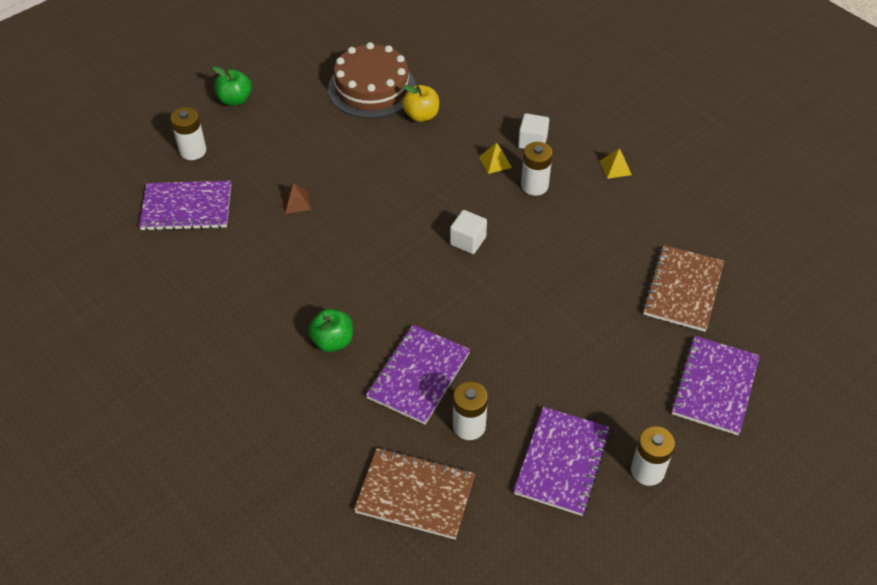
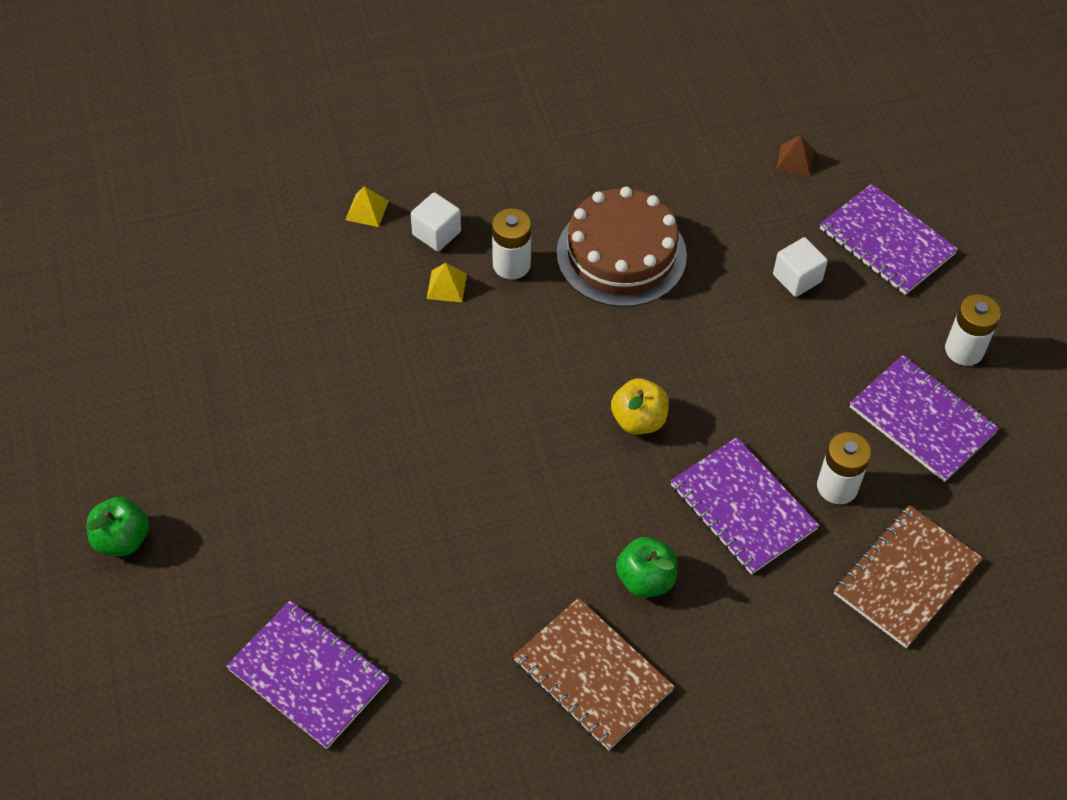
camera: 65 degrees left, 5 degrees up
purple notebook [139,181,231,231] -> purple notebook turned 75 degrees counterclockwise [226,600,389,749]
white battery [170,107,206,160] -> none
brown pyramid [282,183,311,214] -> brown pyramid moved to [776,136,814,176]
brown cake [328,42,416,118] -> brown cake moved to [557,187,687,307]
yellow apple [402,85,439,122] -> yellow apple moved to [611,378,669,434]
white cube [450,210,487,254] -> white cube moved to [773,237,828,297]
yellow pyramid [600,148,632,179] -> yellow pyramid moved to [345,186,389,227]
brown notebook [642,245,724,332] -> brown notebook moved to [513,598,675,750]

